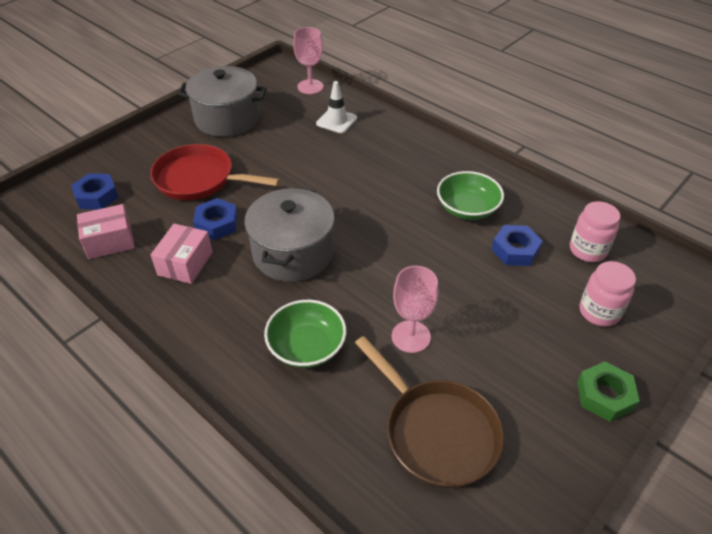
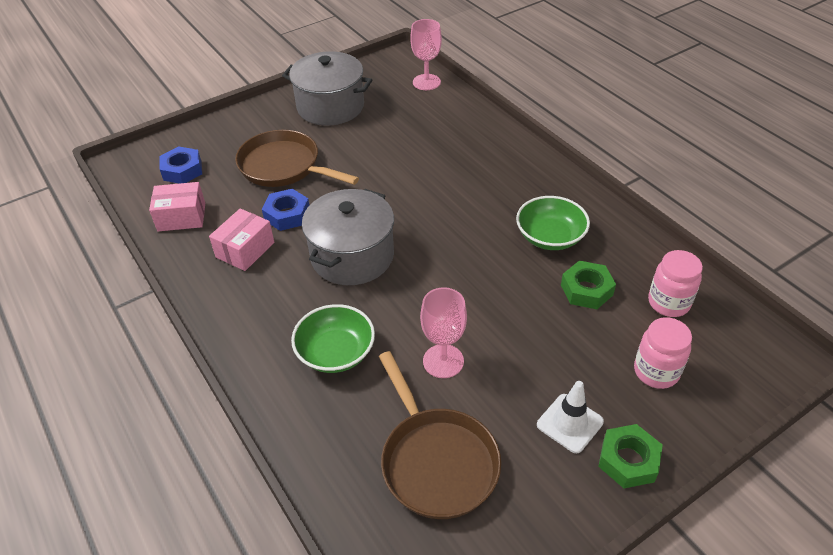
camera: 15 degrees right, 0 degrees up
red pan [150,144,280,200] -> brown pan [235,130,359,187]
white traffic cone [316,81,357,133] -> white traffic cone moved to [537,381,604,453]
blue nut [492,225,543,266] -> green nut [561,261,616,309]

